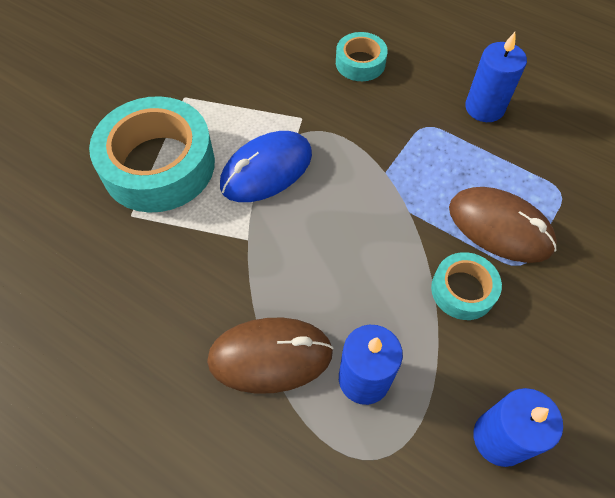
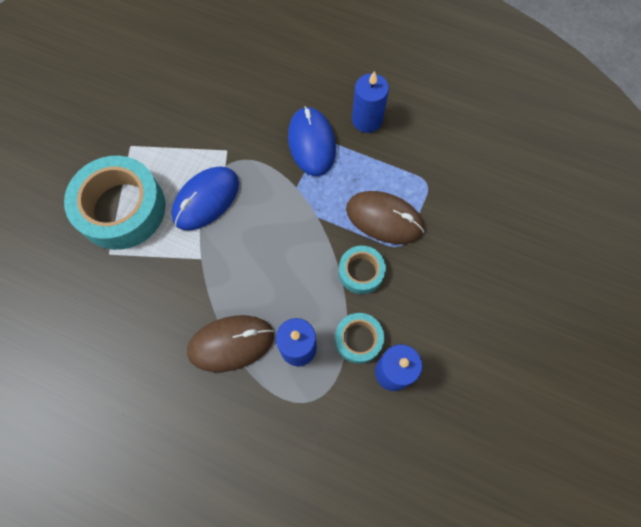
camera: 10 degrees left, 10 degrees up
turquoise tape [336,32,388,81] -> turquoise tape moved to [335,313,384,364]
none -> blue mouse [288,106,336,176]

